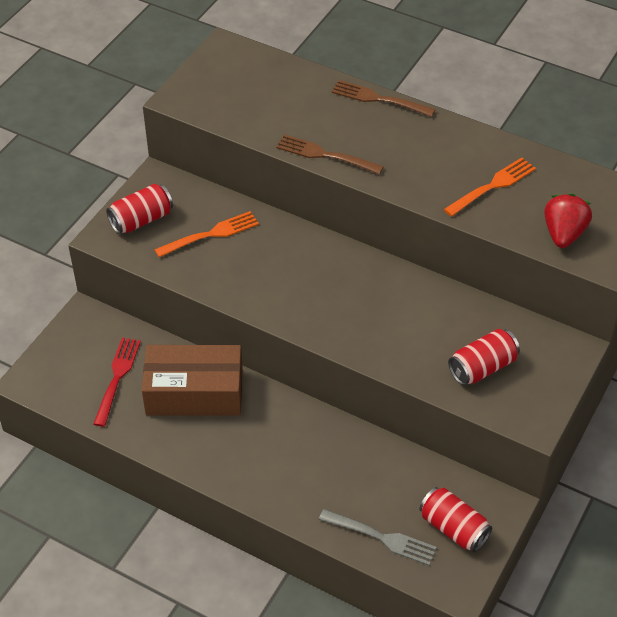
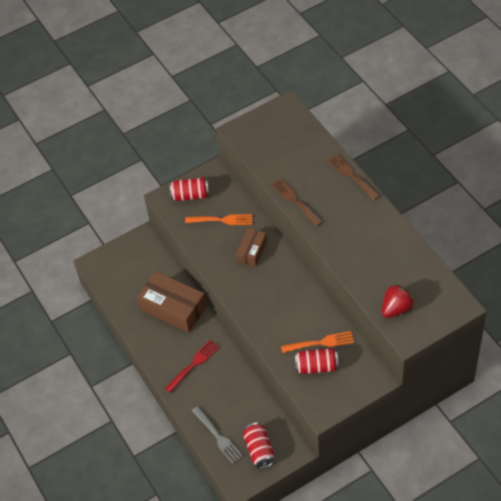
camera: 35 degrees right, 5 degrees up
red fork [93,337,141,427] -> red fork moved to [165,340,219,393]
orange fork [444,158,536,217] -> orange fork moved to [281,331,354,353]
none -> brown box [236,228,267,267]

